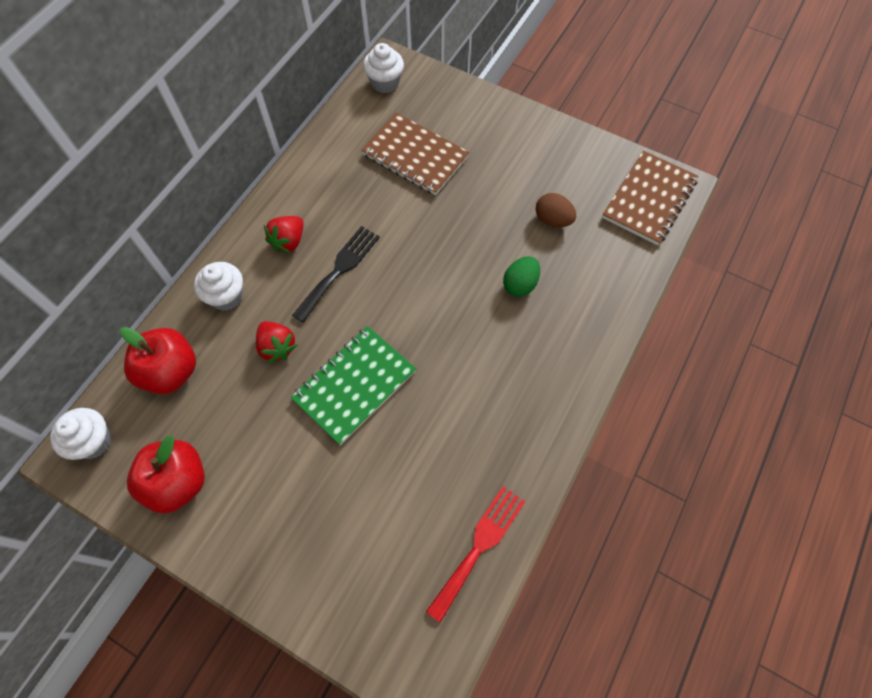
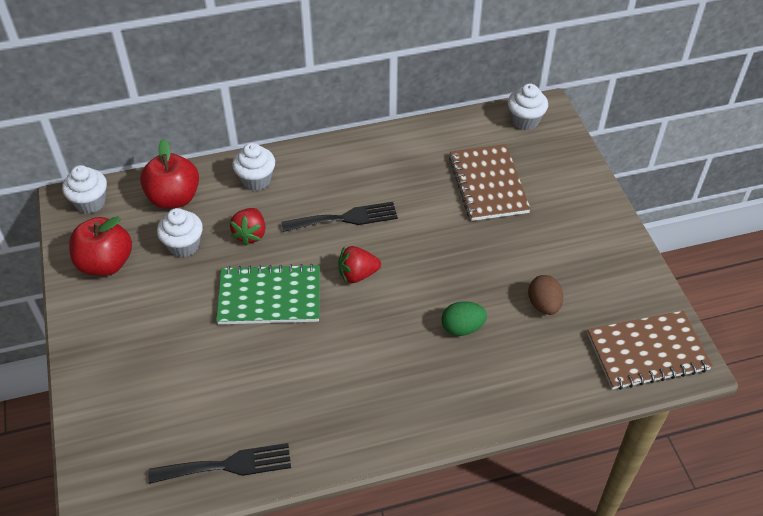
camera: 45 degrees right, 15 degrees down
red strawberry [264,216,304,254] -> red strawberry moved to [338,246,381,283]
red fork [426,486,526,623] -> black fork [148,443,291,484]
none -> white cupcake [157,208,203,258]

